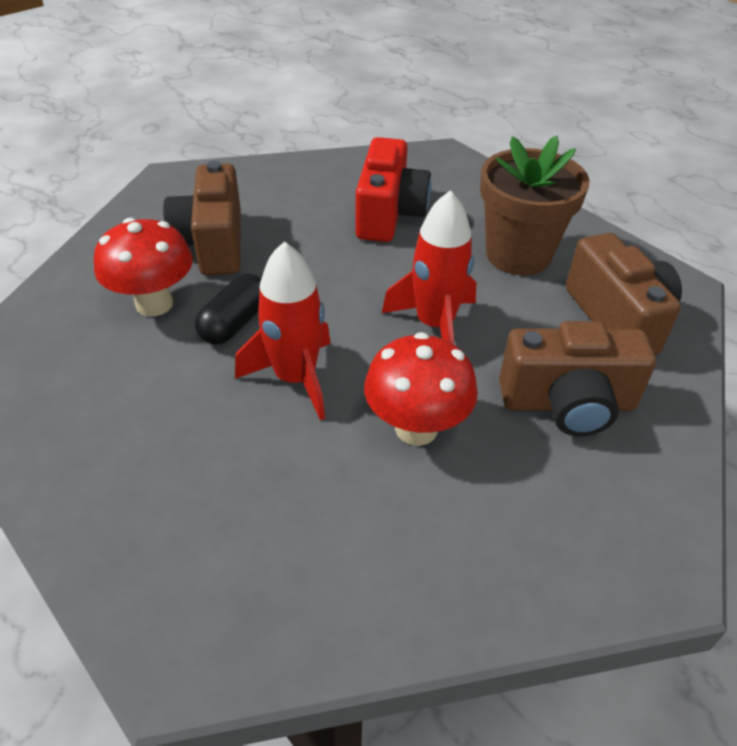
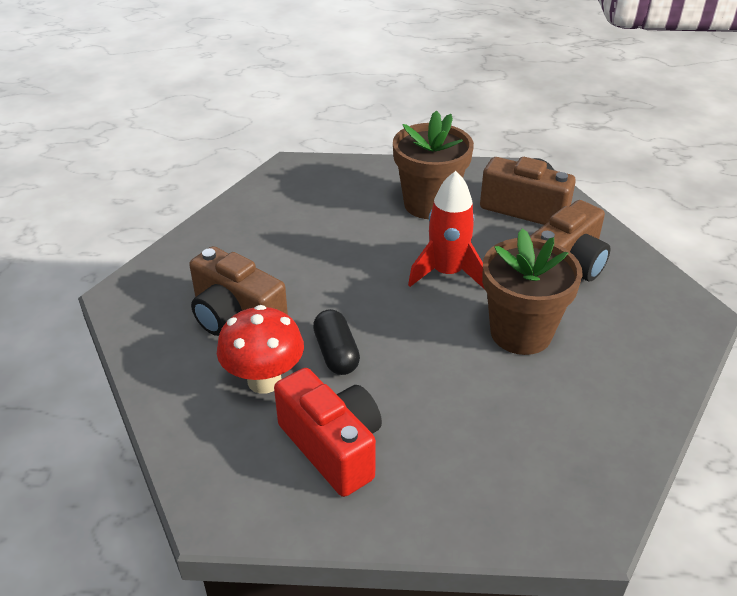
camera: 45 degrees left, 5 degrees down
red rocket [235,241,331,420] -> none
red camera [355,137,431,242] -> red camera moved to [274,368,382,497]
red mushroom [364,332,478,446] -> brown flower pot [482,228,583,355]

